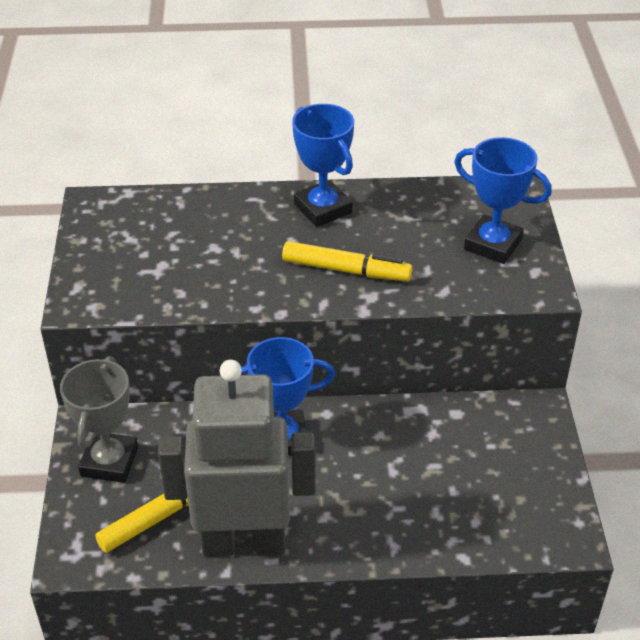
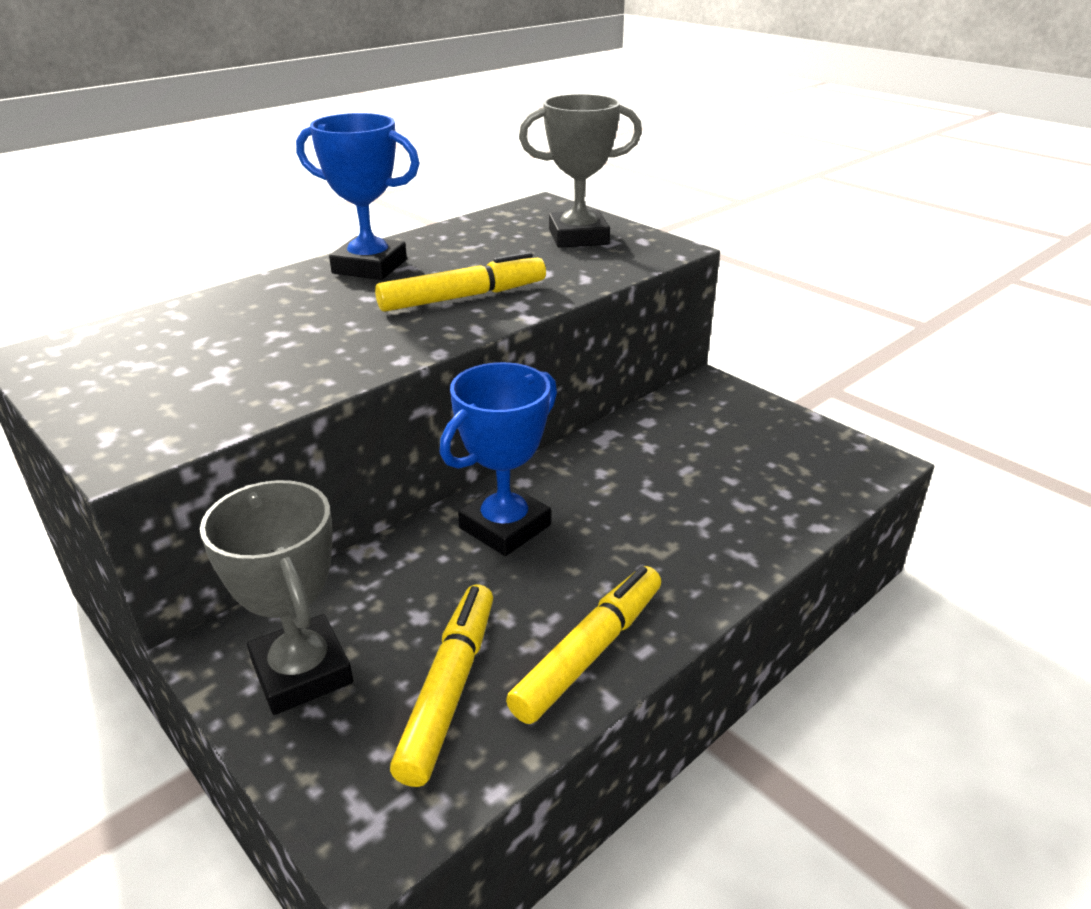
camera: 40 degrees left, 10 degrees down
grey robot [158,360,316,557] -> yellow marker [506,566,661,724]
blue trophy [454,137,552,264] -> grey trophy [519,94,642,248]

